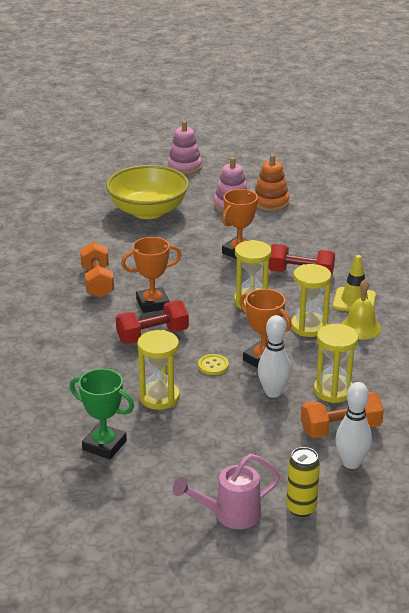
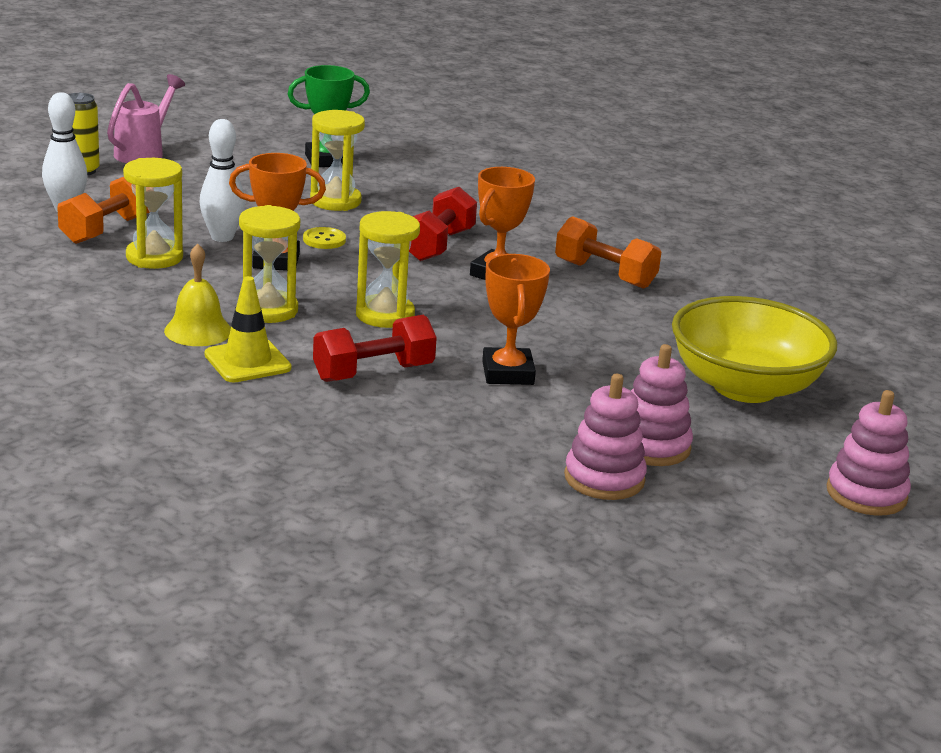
camera: 135 degrees right, 5 degrees down
orange stacking toy [255,154,289,211] -> pink stacking toy [564,374,647,500]

